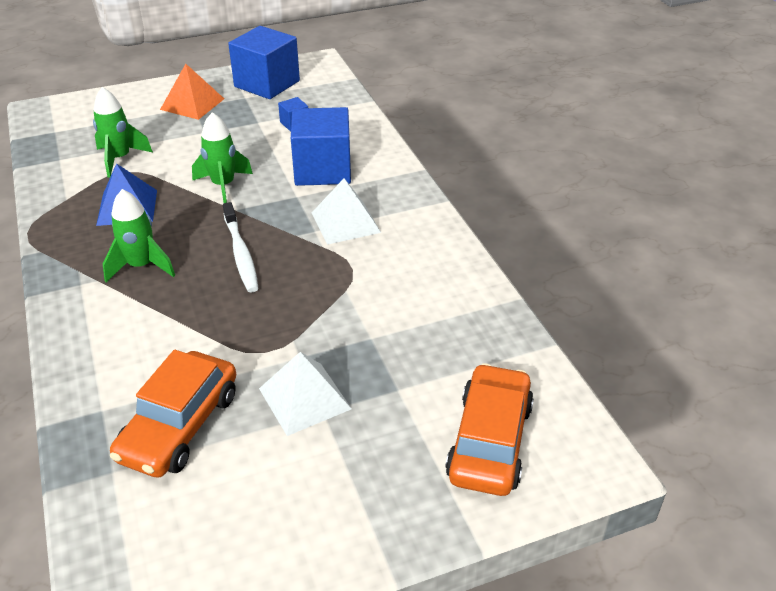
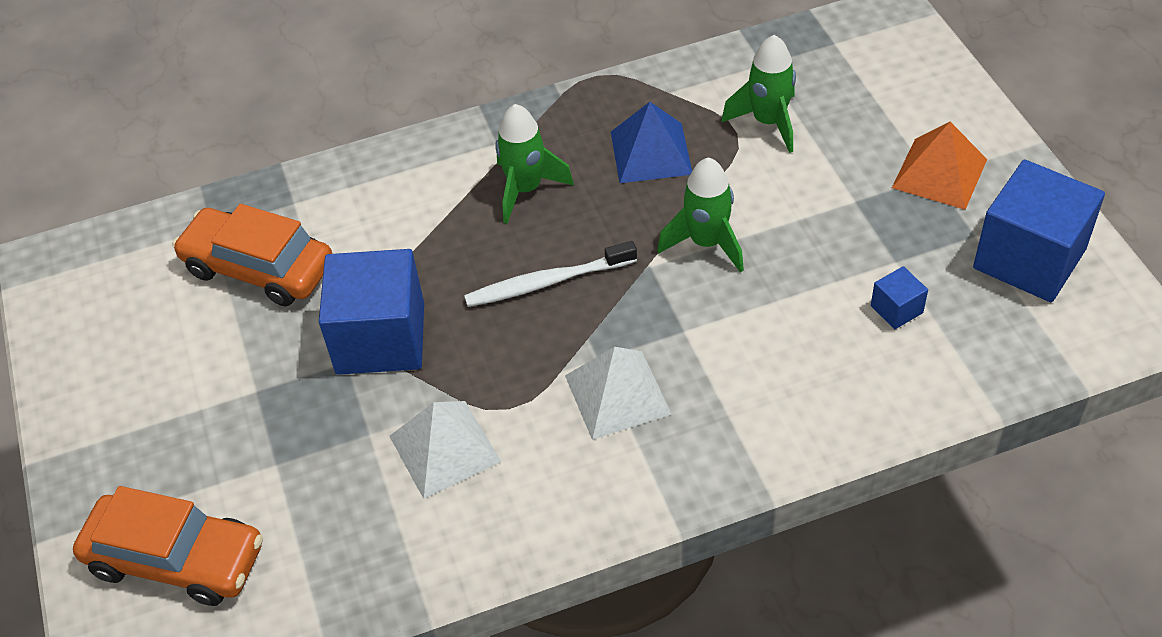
camera: 95 degrees right, 10 degrees up
white pyramid [259,352,352,436] -> white pyramid moved to [389,401,501,499]
blue cube [291,107,351,186] -> blue cube moved to [319,249,424,375]

